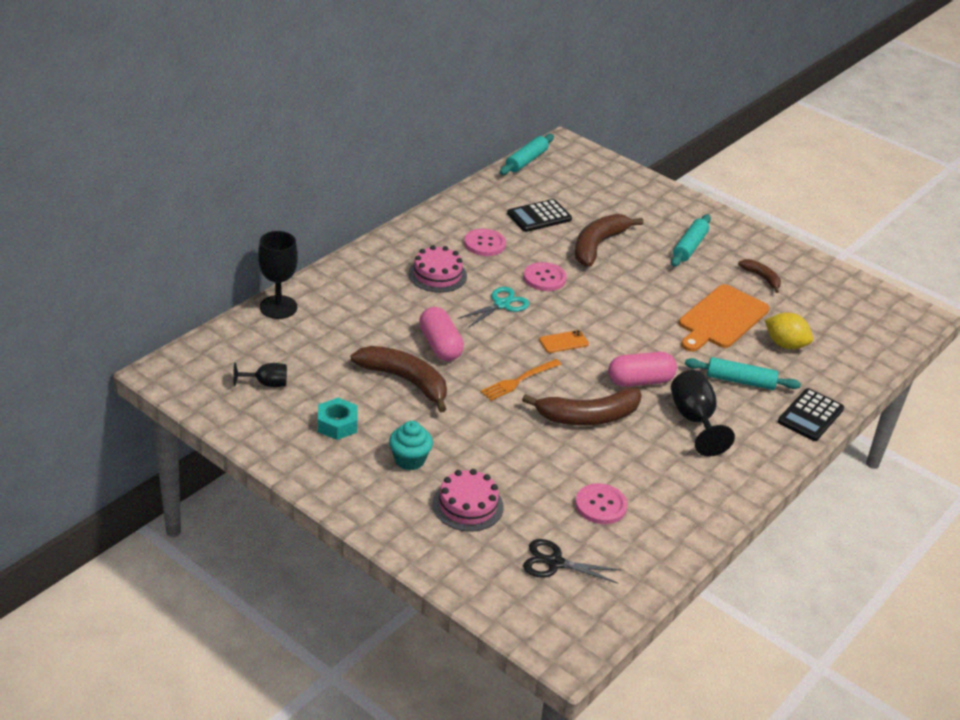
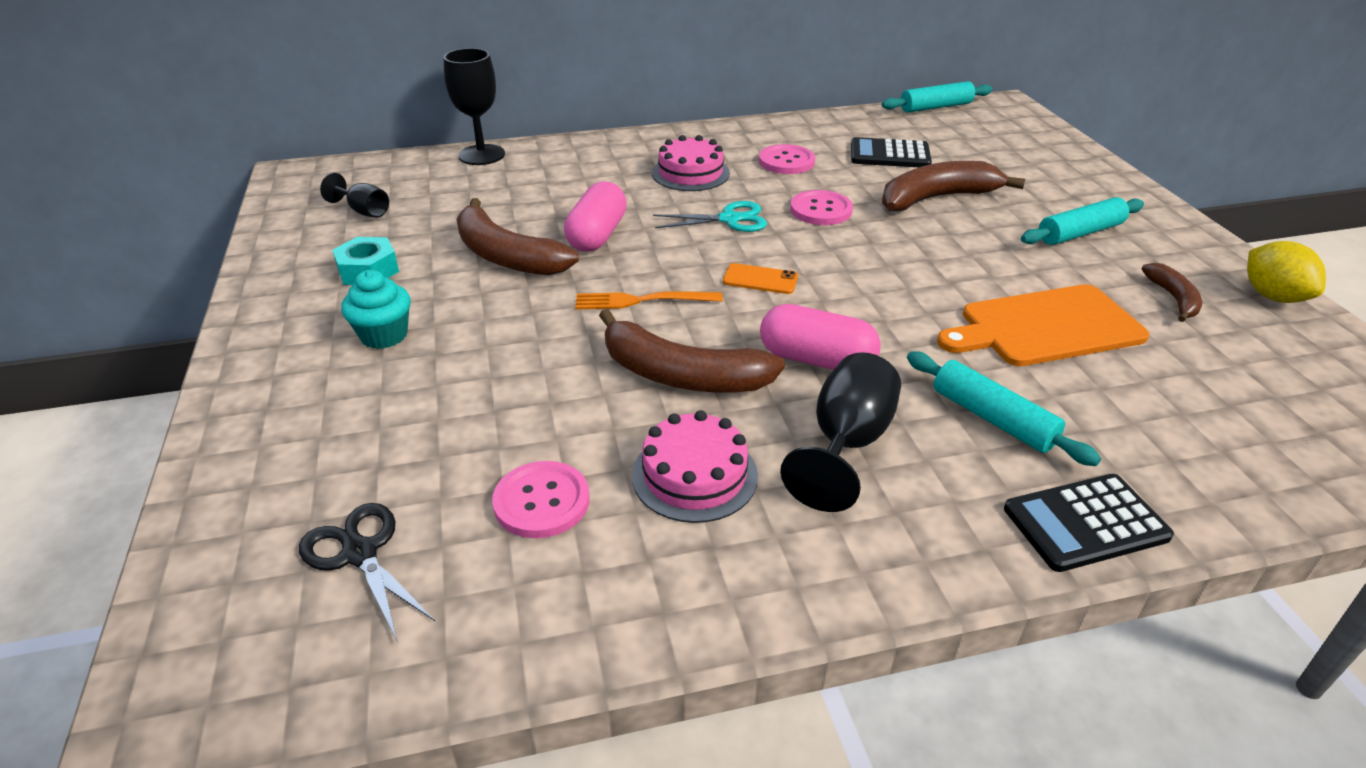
camera: 40 degrees right, 0 degrees up
brown banana [351,346,447,413] -> brown banana turned 150 degrees clockwise [456,198,579,275]
pink cake [432,469,504,532] -> pink cake moved to [632,410,758,523]
yellow lemon [765,312,813,350] -> yellow lemon moved to [1247,241,1326,303]

